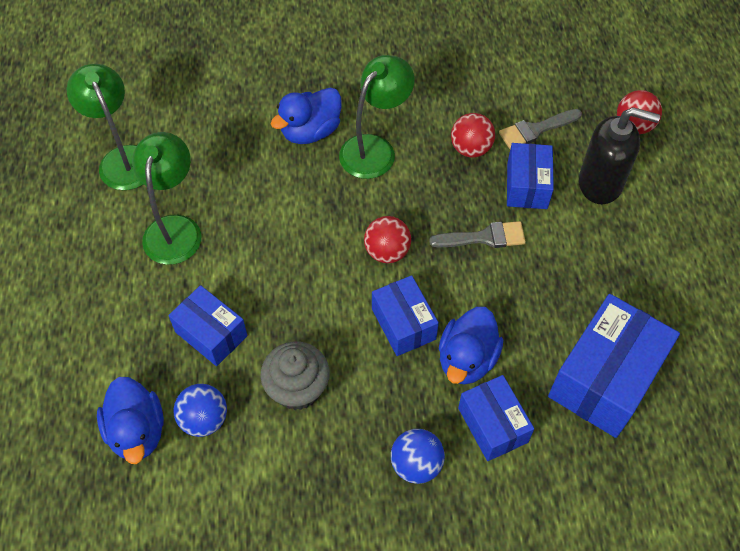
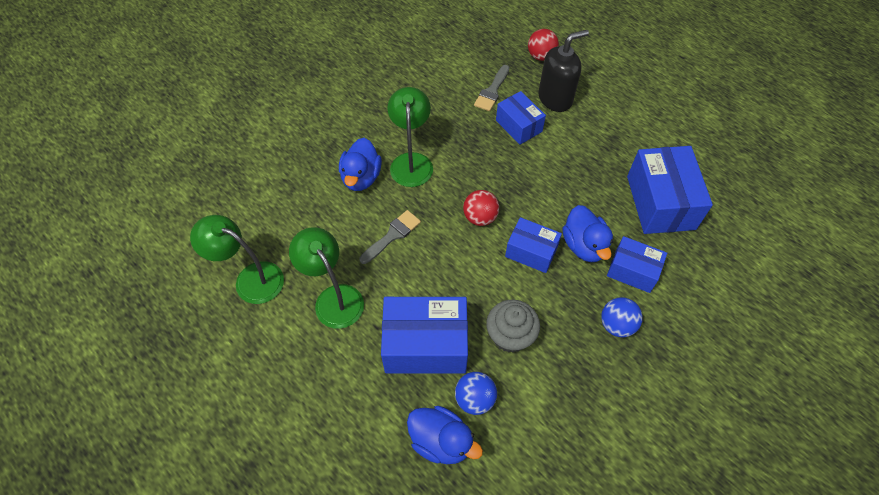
camera: 40 degrees left, 0 degrees up
blue box [168,285,248,366] -> blue box [381,297,468,373], size x1.67
grey brush [429,221,526,248] -> grey brush moved to [360,210,421,264]
red ball [451,113,495,157] -> none

